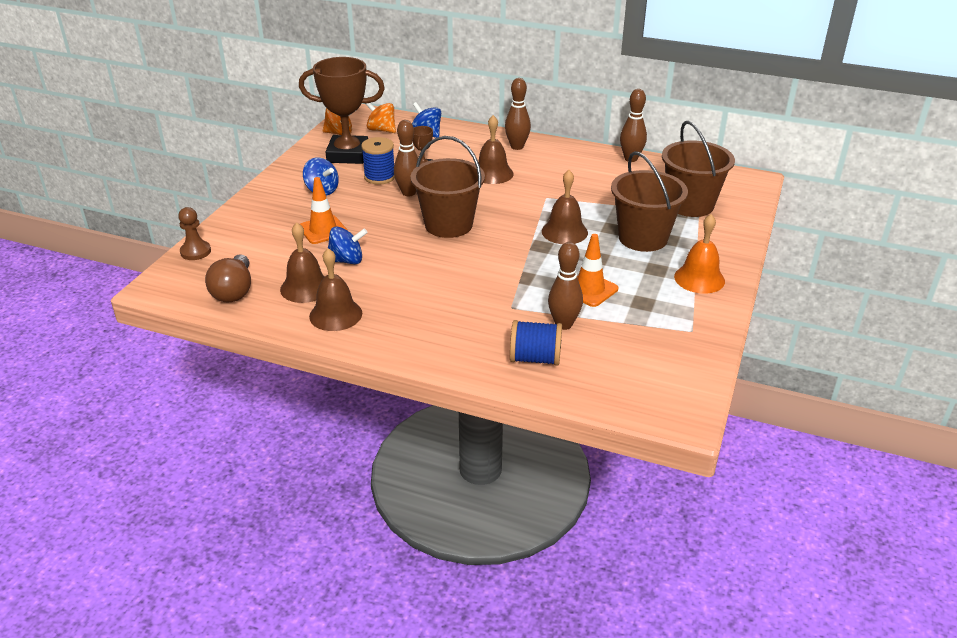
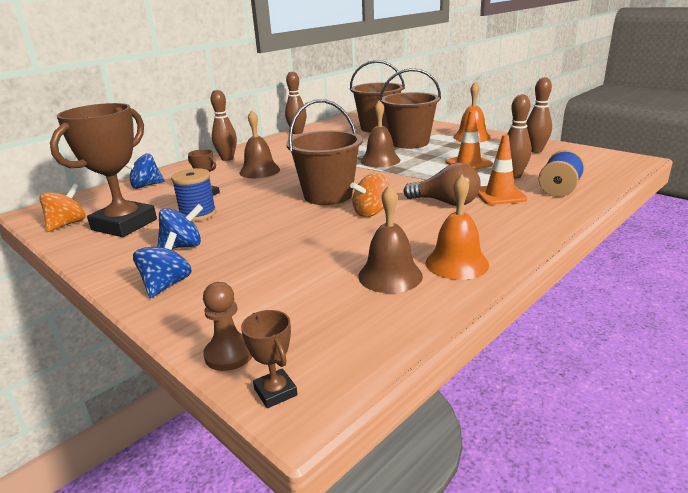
camera: 65 degrees left, 10 degrees down
brown light bulb [205,254,251,302] -> brown light bulb moved to [404,163,481,206]
orange traffic cone [300,177,348,244] -> orange traffic cone moved to [478,134,527,205]
brown bell [309,248,362,331] -> orange bell [425,175,489,280]
blue spinning top [328,227,368,264] -> blue spinning top moved to [133,232,192,298]
orange spinning top [365,103,396,133] -> orange spinning top moved to [350,173,389,217]
brown bowling pin [394,120,418,196] -> brown bowling pin moved to [526,77,552,153]
none -> brown trophy [241,310,298,408]

